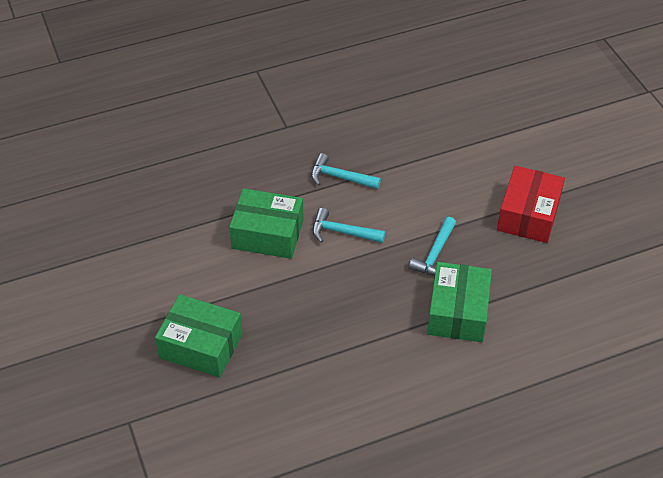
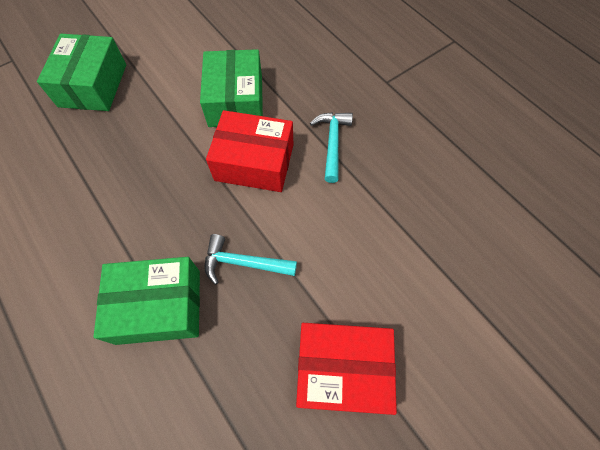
camera: 75 degrees right, 15 degrees up
turquoise hammer [312,208,385,243] -> red box [206,110,293,192]

